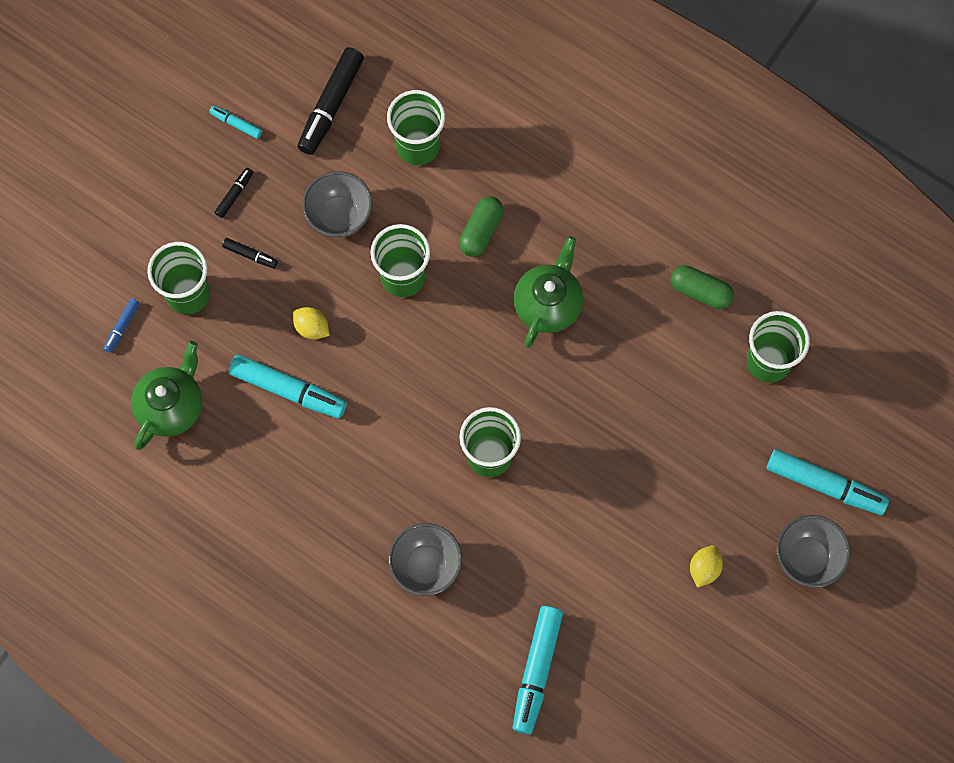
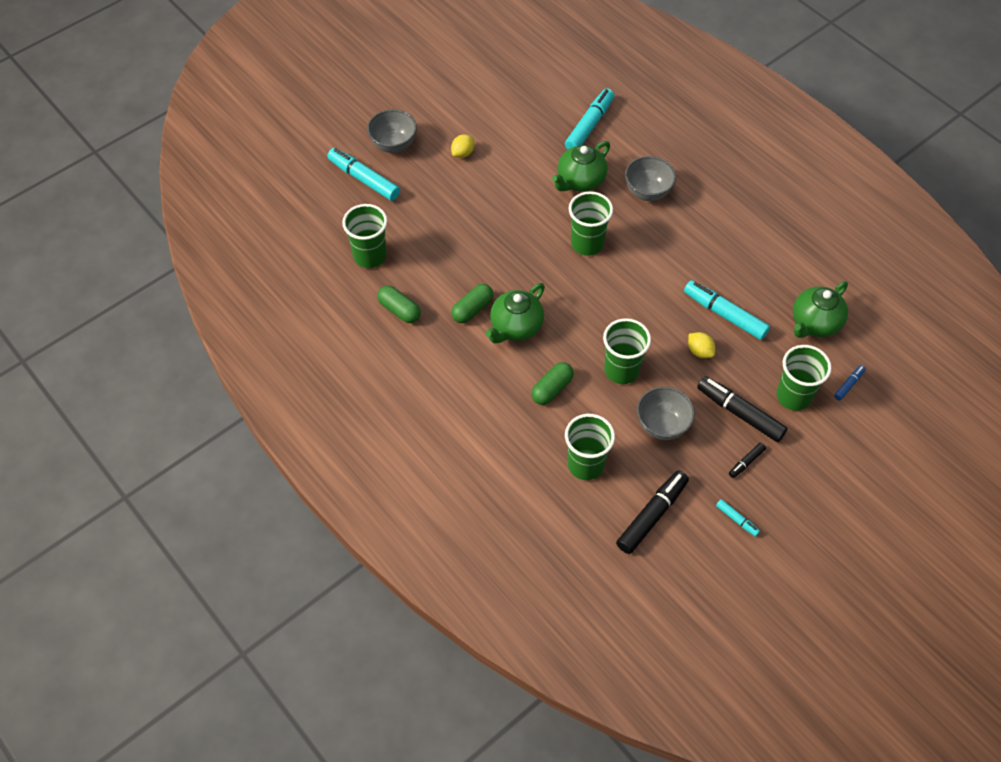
camera: 165 degrees left, 15 degrees down
black marker [222,238,278,268] -> black marker [697,376,788,442], size x2.06
none -> green capsule [451,284,493,323]
none -> green teapot [552,141,610,192]

